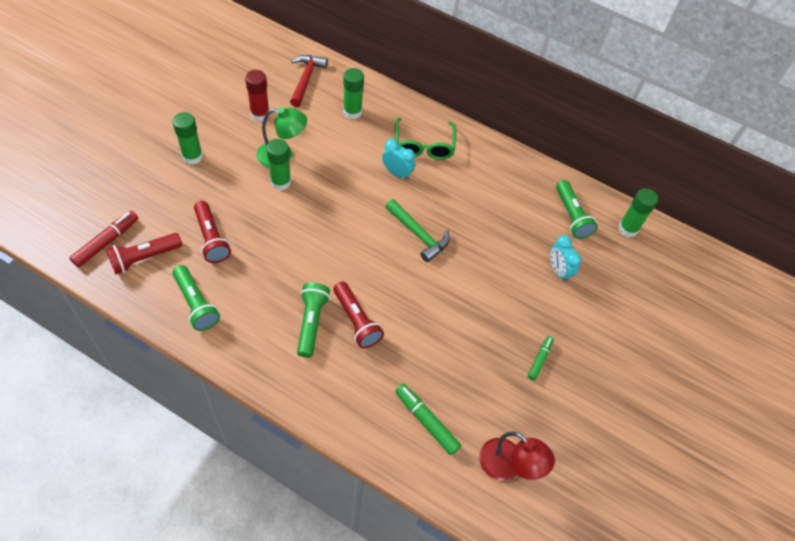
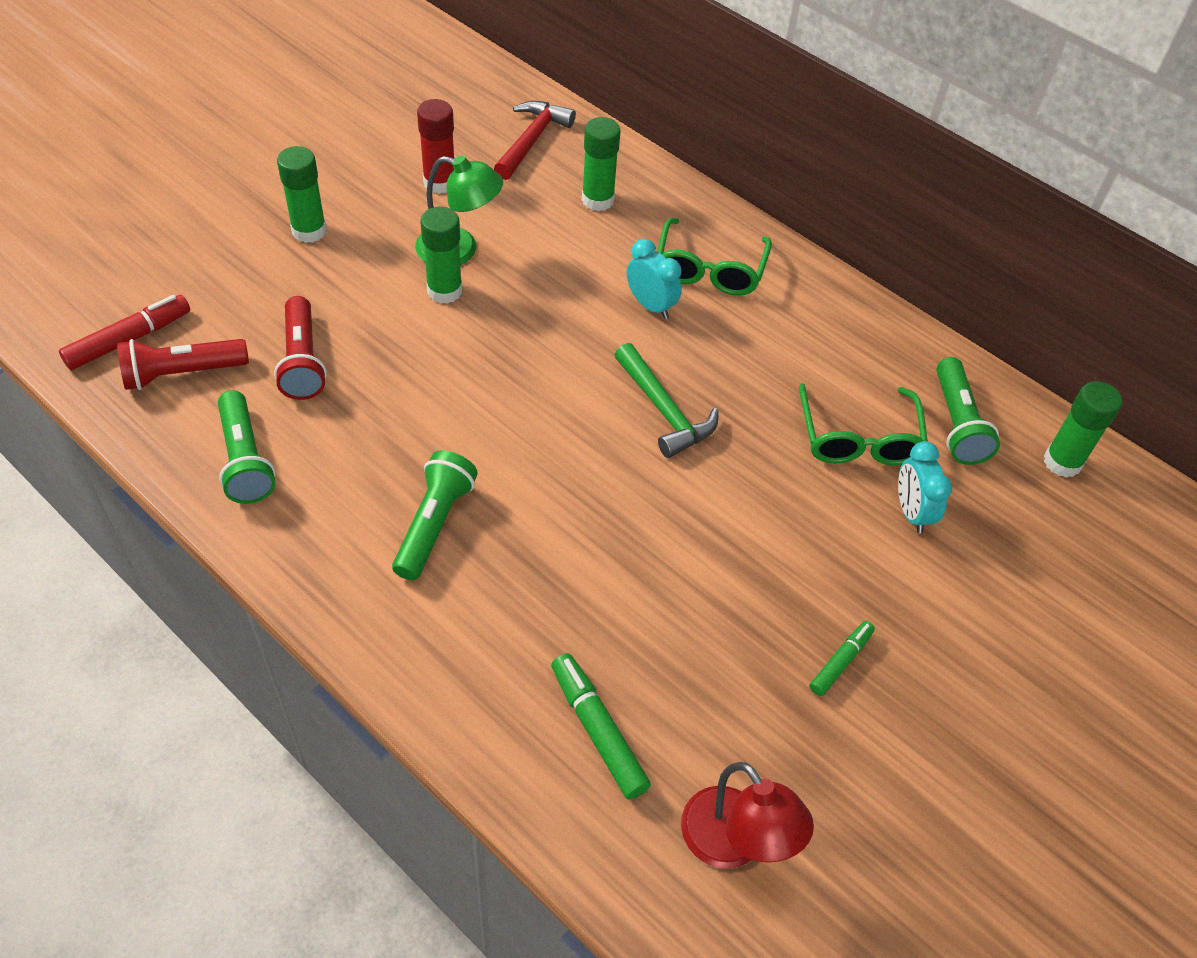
camera: 15 degrees right, 5 degrees down
red flashlight [333,282,384,348] -> none
none -> green glasses [799,383,928,465]

